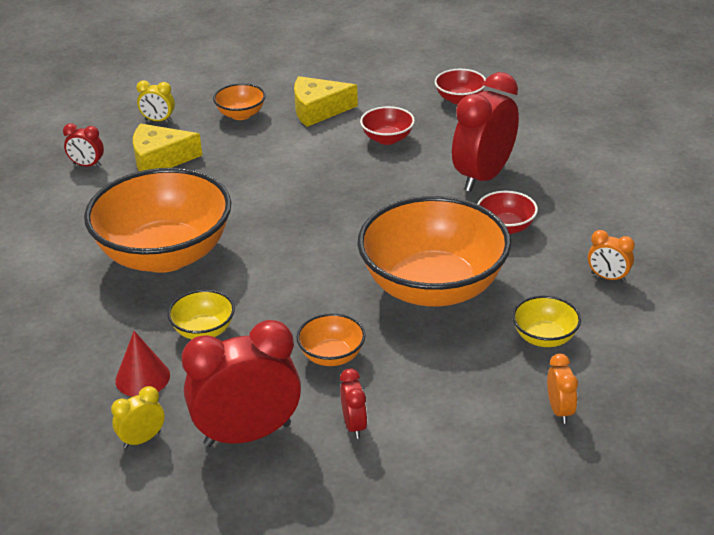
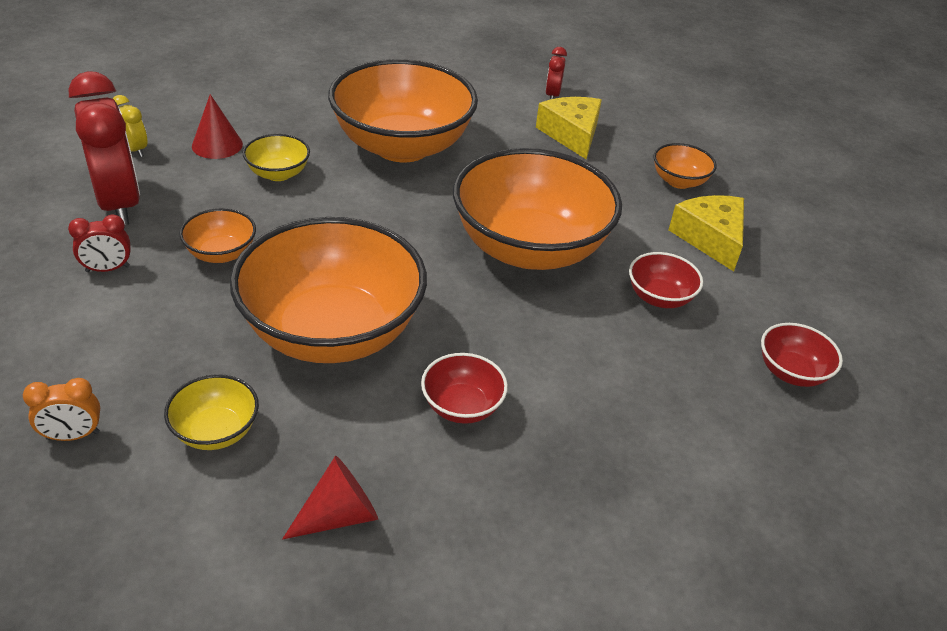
camera: 80 degrees right, 5 degrees up
yellow clock [136,80,175,122] -> none
red clock [452,72,519,192] -> none
orange clock [588,230,635,282] -> red cone [282,456,378,540]
none -> orange bowl [453,148,622,270]

